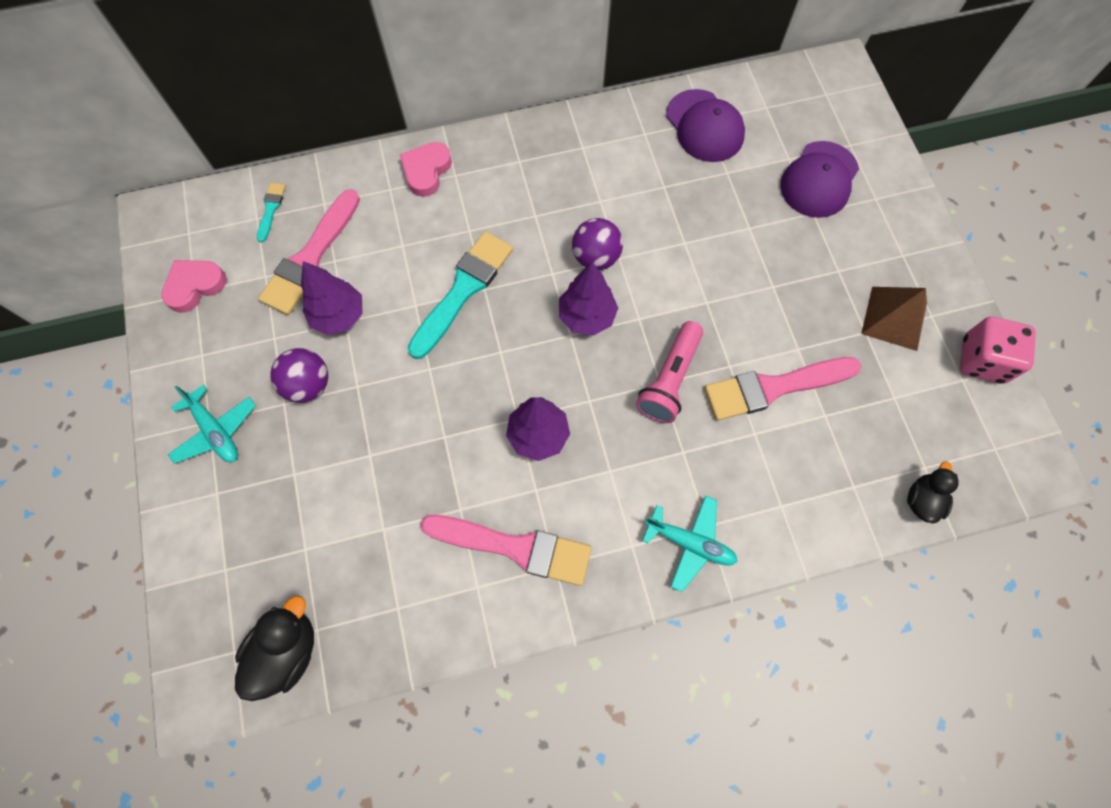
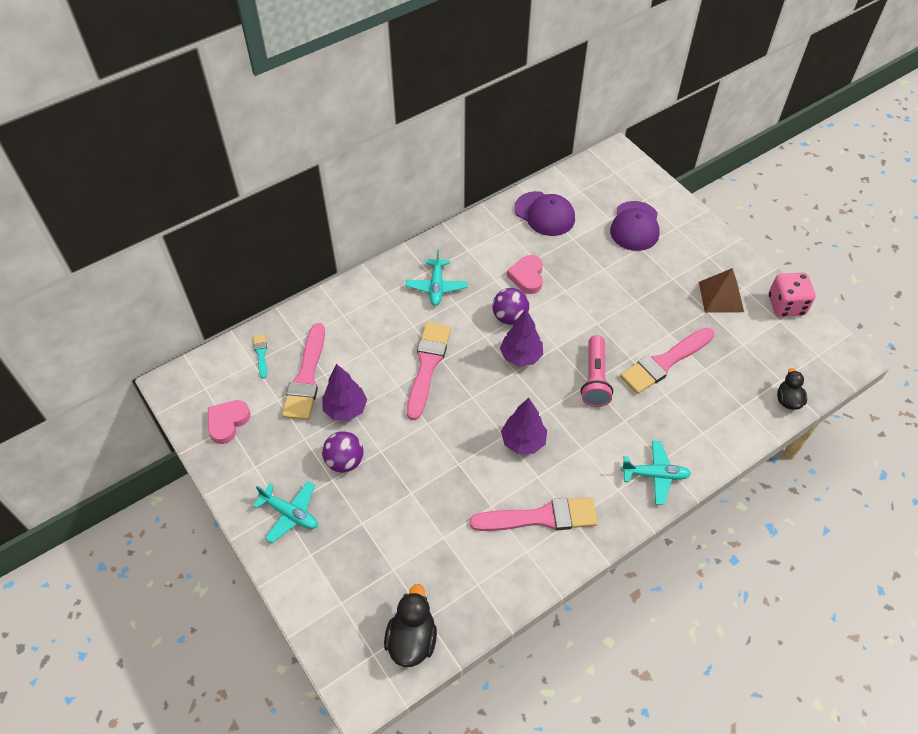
camera: 20 degrees left, 15 degrees down
pink heart [400,142,452,197] -> pink heart moved to [507,255,543,294]
turquoise brush [408,231,513,359] -> pink brush [407,322,451,420]
none -> turquoise plane [406,249,467,306]

